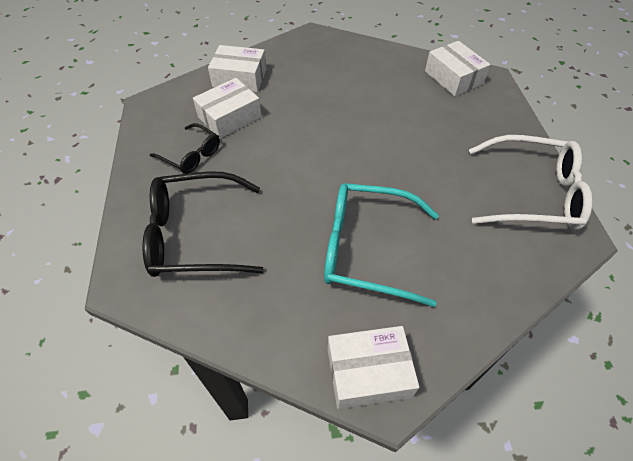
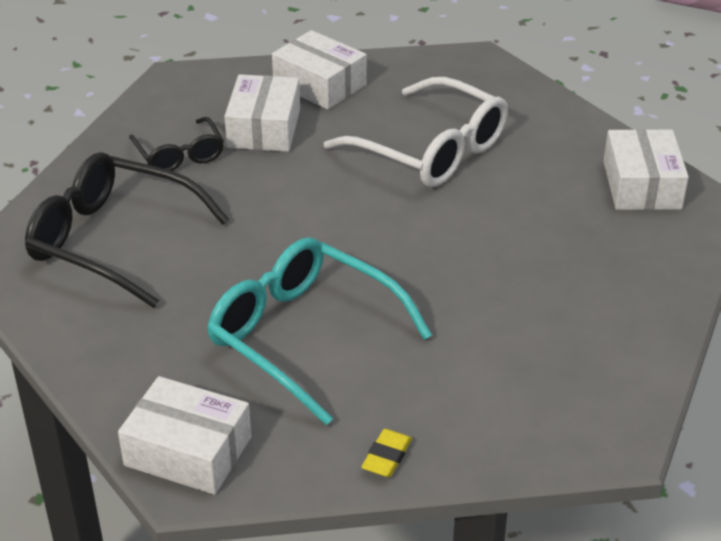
camera: 30 degrees right, 15 degrees down
white box [193,78,262,139] -> white box turned 75 degrees counterclockwise [224,74,300,152]
white glasses [469,135,593,230] -> white glasses moved to [324,77,508,187]
none -> yellow eraser [361,429,412,477]

